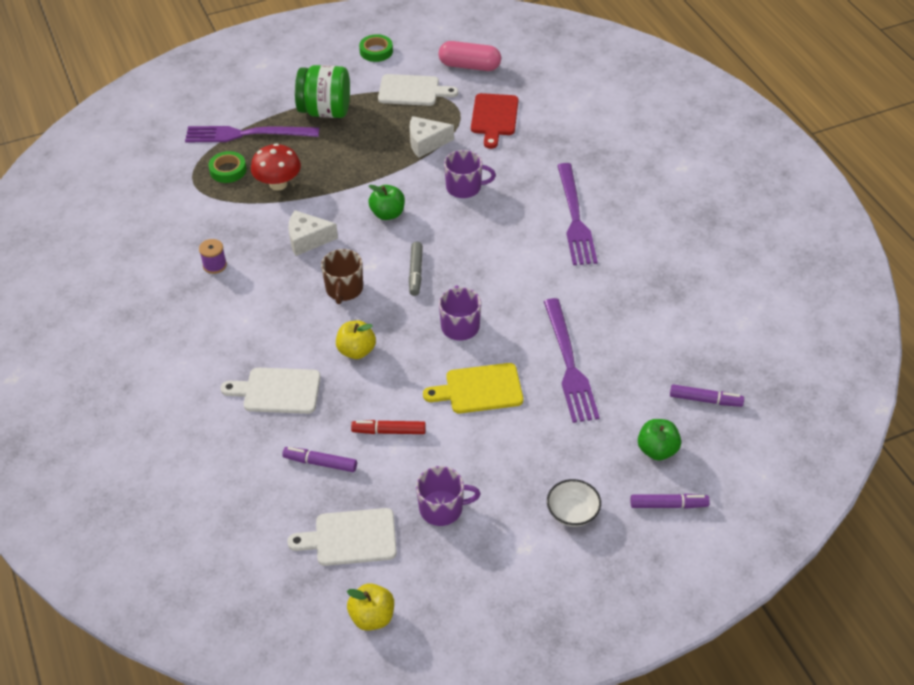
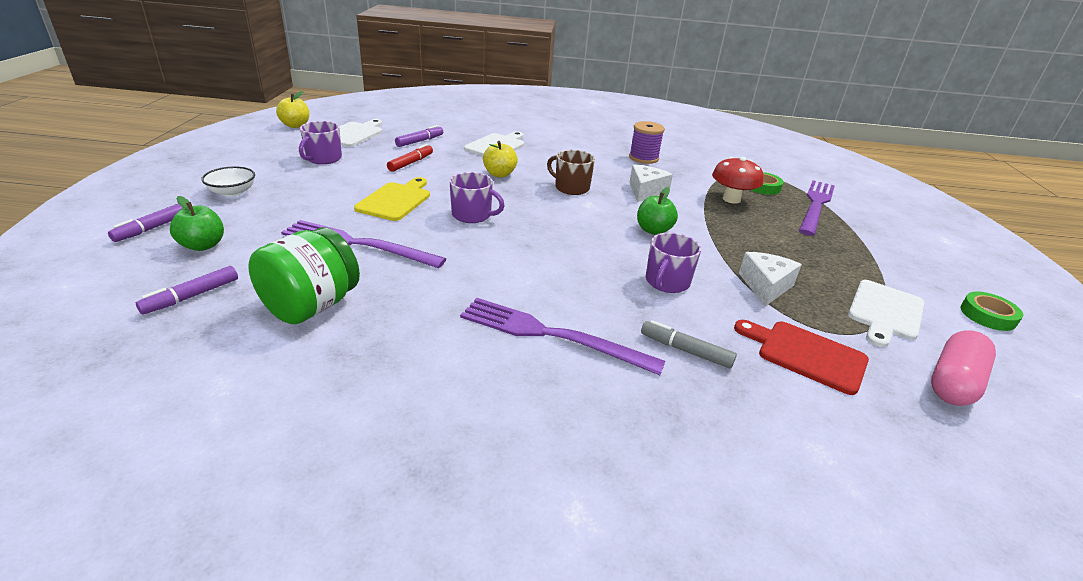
camera: 115 degrees right, 15 degrees down
purple spool [199,239,227,274] -> purple spool [629,121,665,164], size x1.52
green jar [295,65,350,118] -> green jar moved to [248,227,360,324]
grey marker [409,242,423,296] -> grey marker moved to [641,320,737,369]

